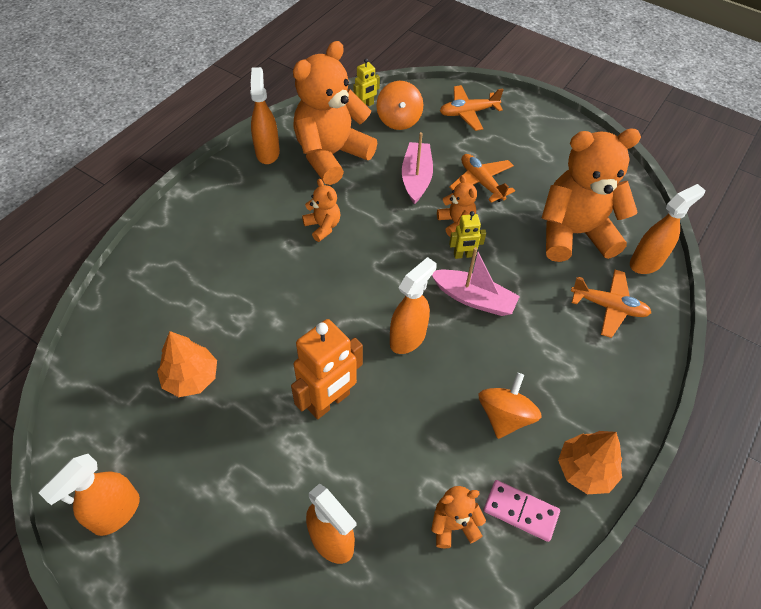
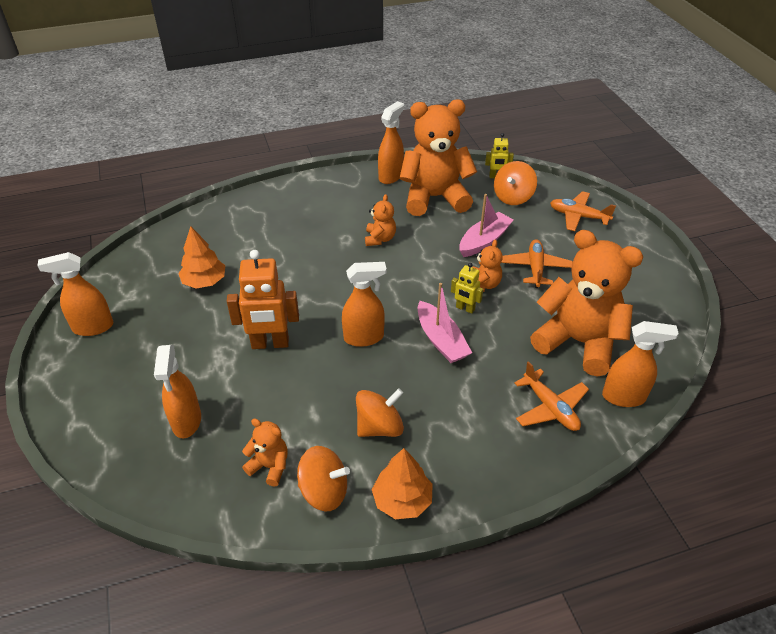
camera: 40 degrees right, 10 degrees down
pink domino [483,480,560,542] -> orange spinning top [297,446,350,512]

